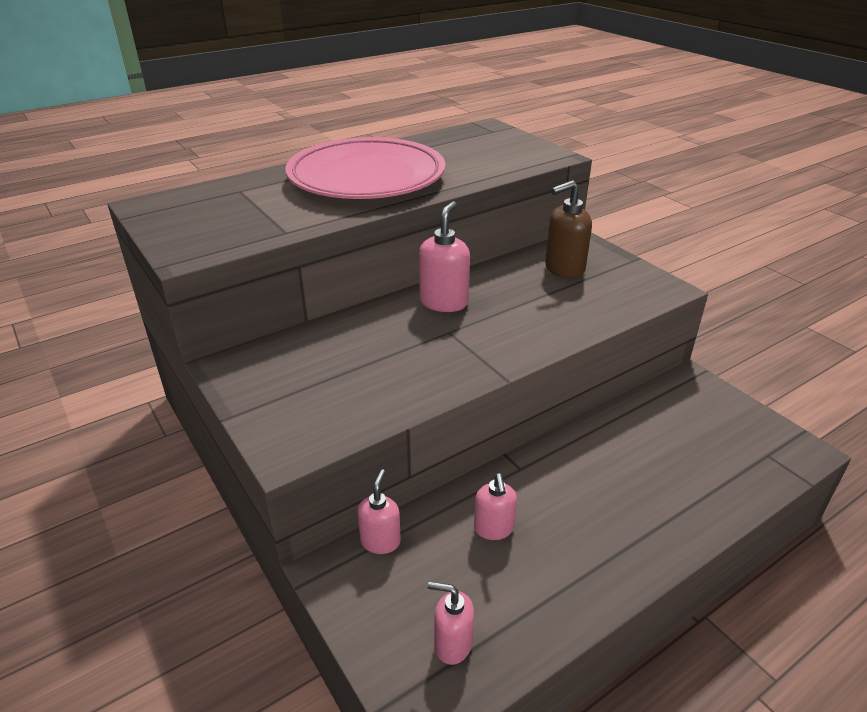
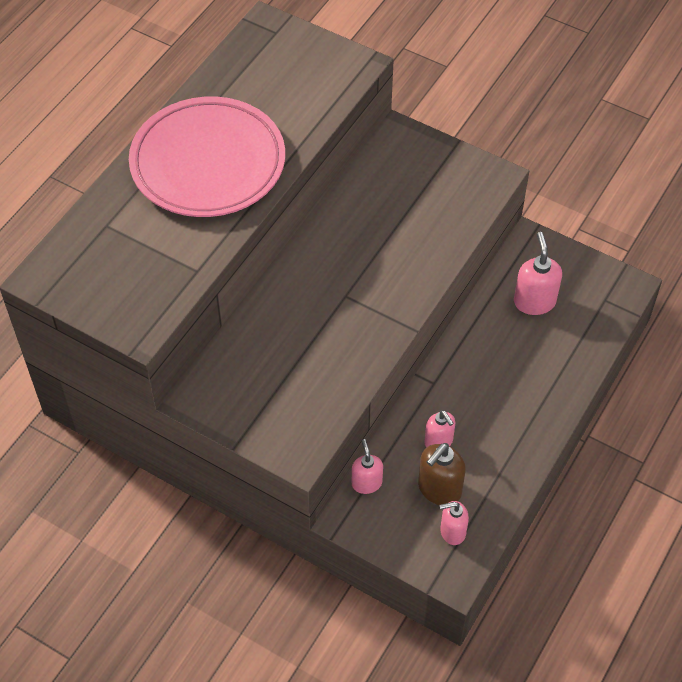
camera: 25 degrees left, 20 degrees up
pink soap dispenser [419,201,470,312] -> pink soap dispenser moved to [514,232,562,315]
brown soap dispenser [545,180,592,278] -> brown soap dispenser moved to [418,443,466,505]

